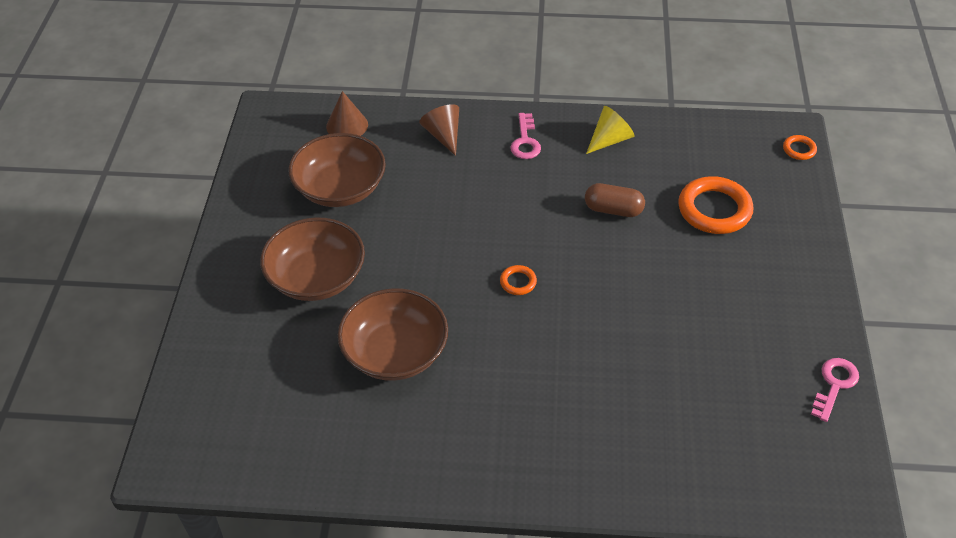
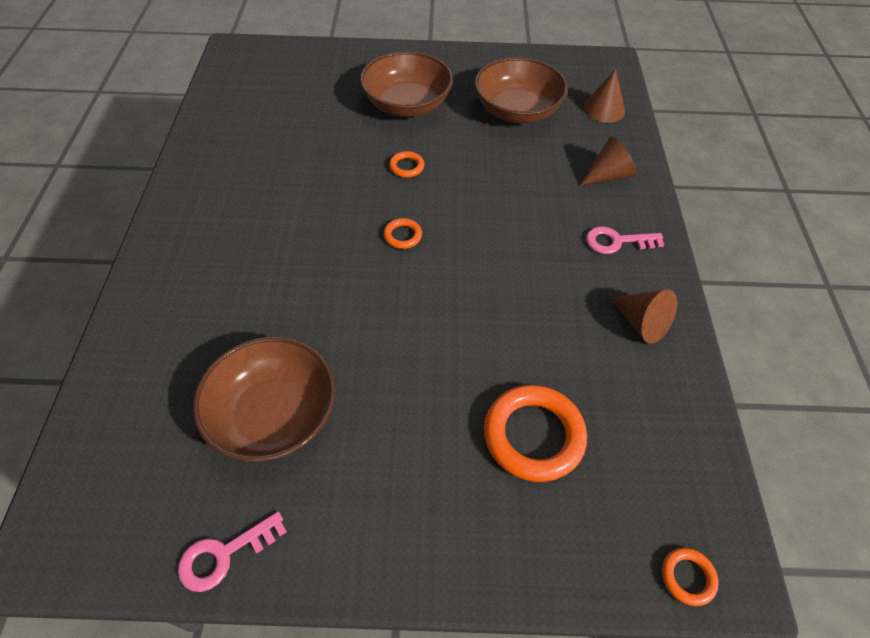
camera: 85 degrees right, 5 degrees up
brown bowl [338,288,448,381] -> brown bowl moved to [193,337,336,462]
brown capsule [585,183,645,217] -> none
yellow cone [586,106,634,154] -> brown cone [610,289,677,344]
pink key [811,358,859,422] -> pink key turned 120 degrees clockwise [178,512,287,592]
none -> orange ring [389,151,425,178]

